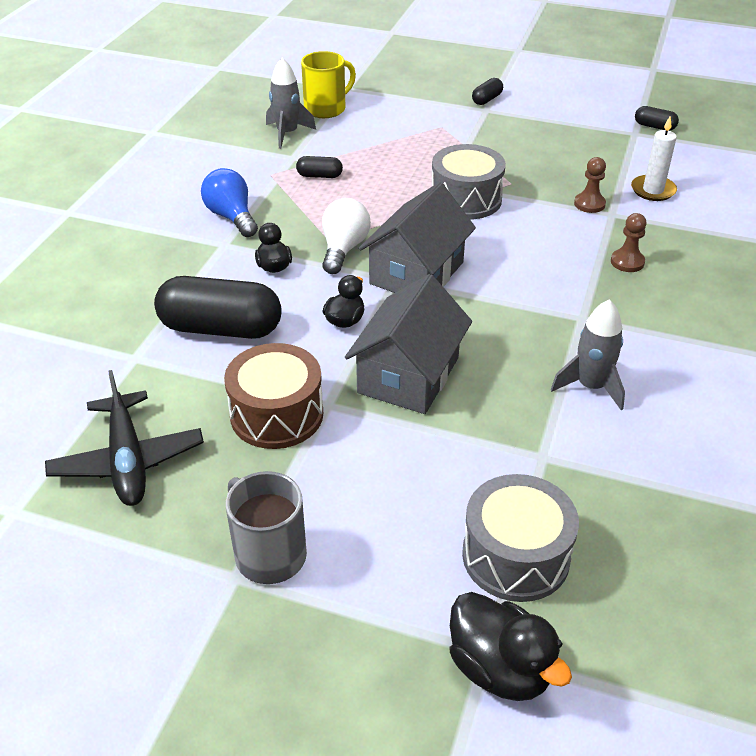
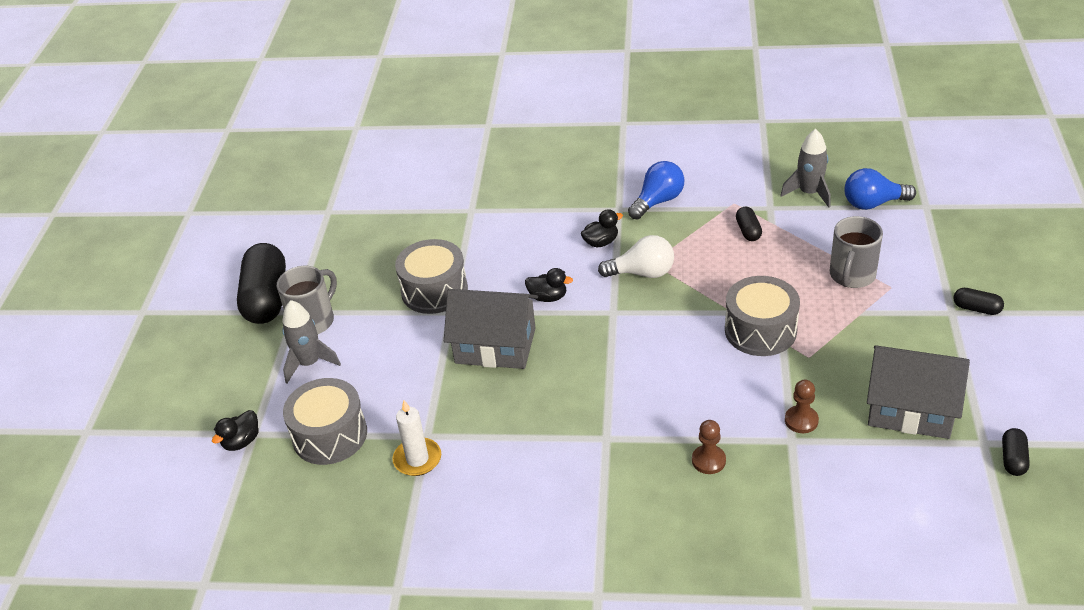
camera: 80 degrees right, 0 degrees up
black plane [45,370,204,506] -> none
black capsule [154,276,282,339] -> black capsule moved to [237,243,286,324]
brown drum [224,343,323,449] -> grey drum [395,239,468,314]
yellow mug [301,51,356,118] -> blue light bulb [844,168,916,210]
grey house [359,182,476,293] -> grey house moved to [867,345,970,439]
black duck [450,592,572,701] -> black duck [212,410,259,451], size x0.61
grey rocket [551,299,625,410] -> grey rocket moved to [282,300,341,383]
white candle [631,117,677,201] -> white candle moved to [392,400,441,476]
none -> grey mug [829,216,883,288]

